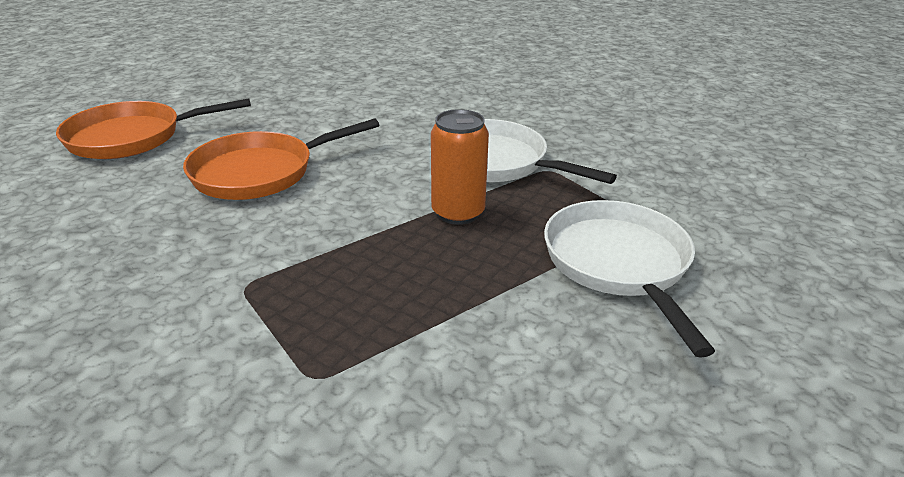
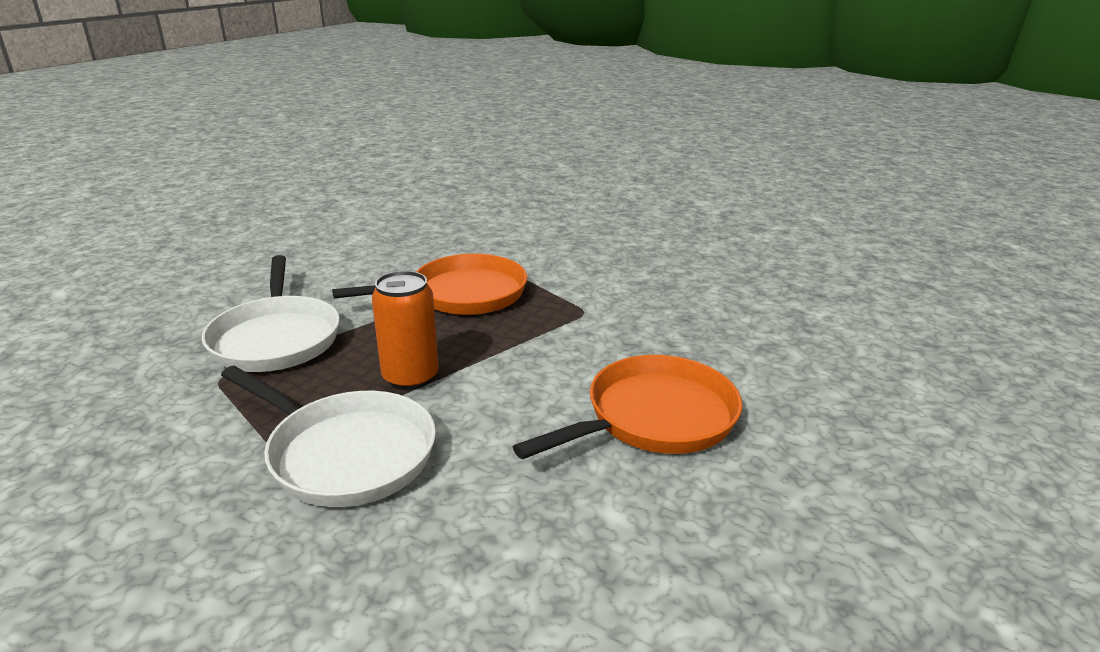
camera: 175 degrees right, 5 degrees down
orange pan [56,98,251,159] -> orange pan moved to [332,254,527,315]

